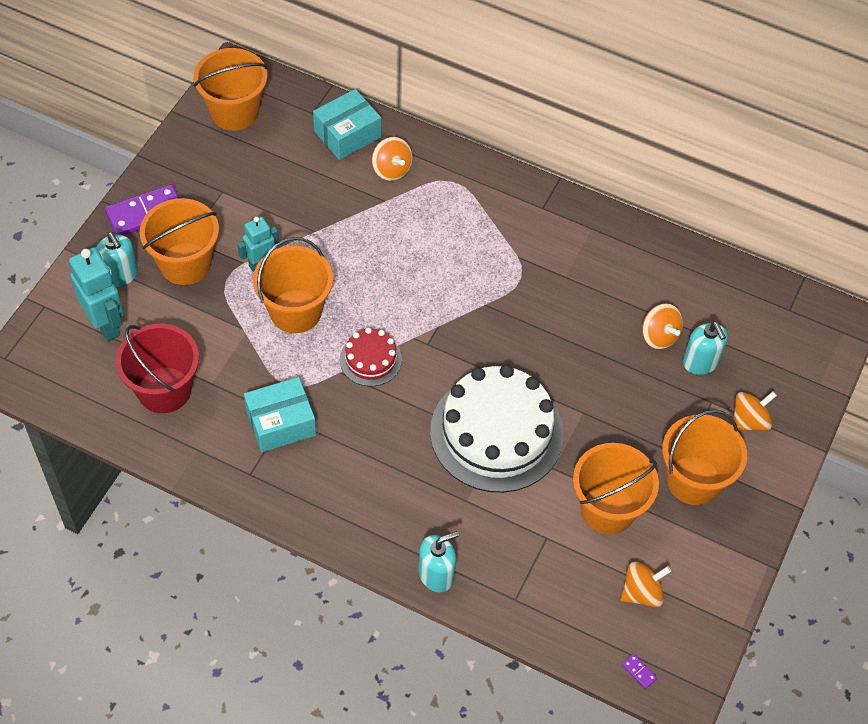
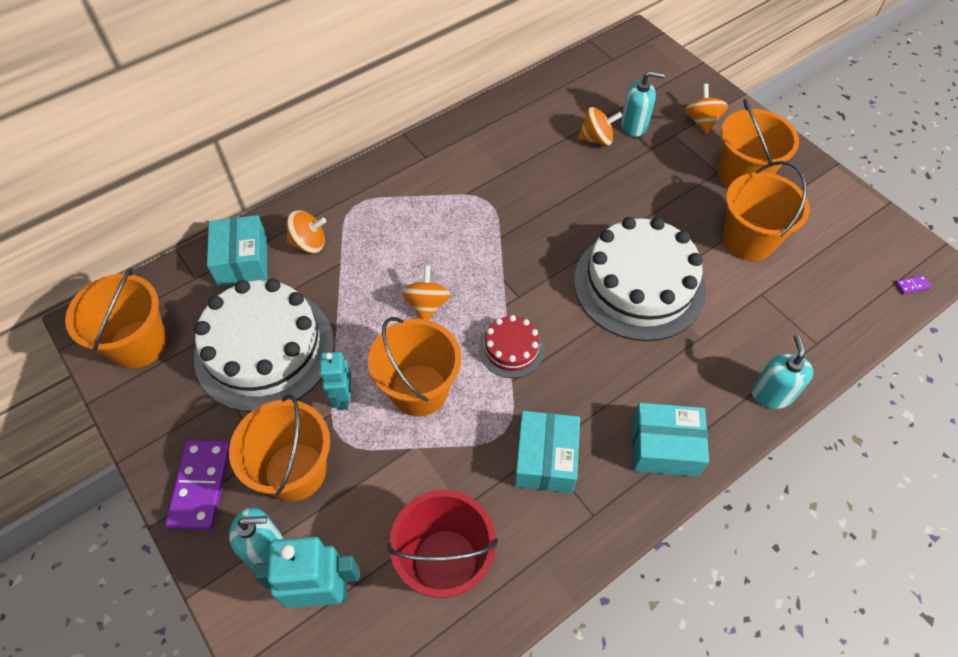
camera: 60 degrees left, 0 degrees up
orange spinning top [621,562,671,607] -> orange spinning top moved to [401,265,451,320]
none -> white cake [194,279,334,412]
none -> turquoise box [632,403,709,477]

